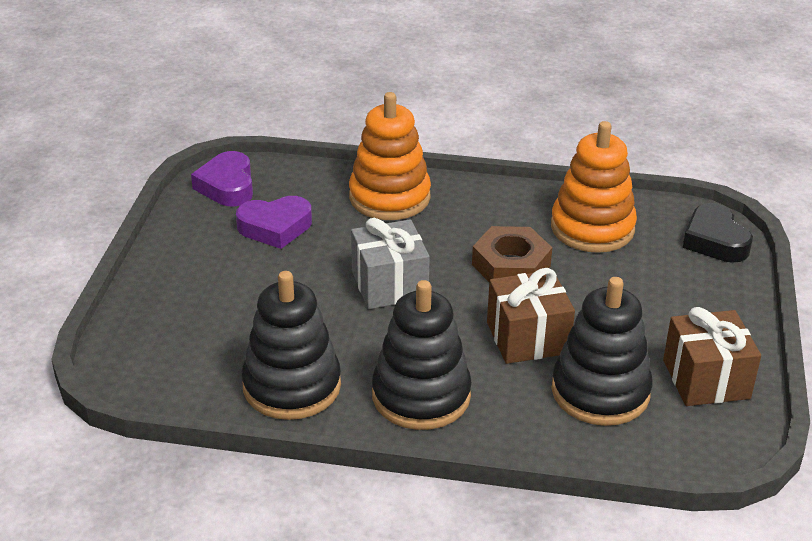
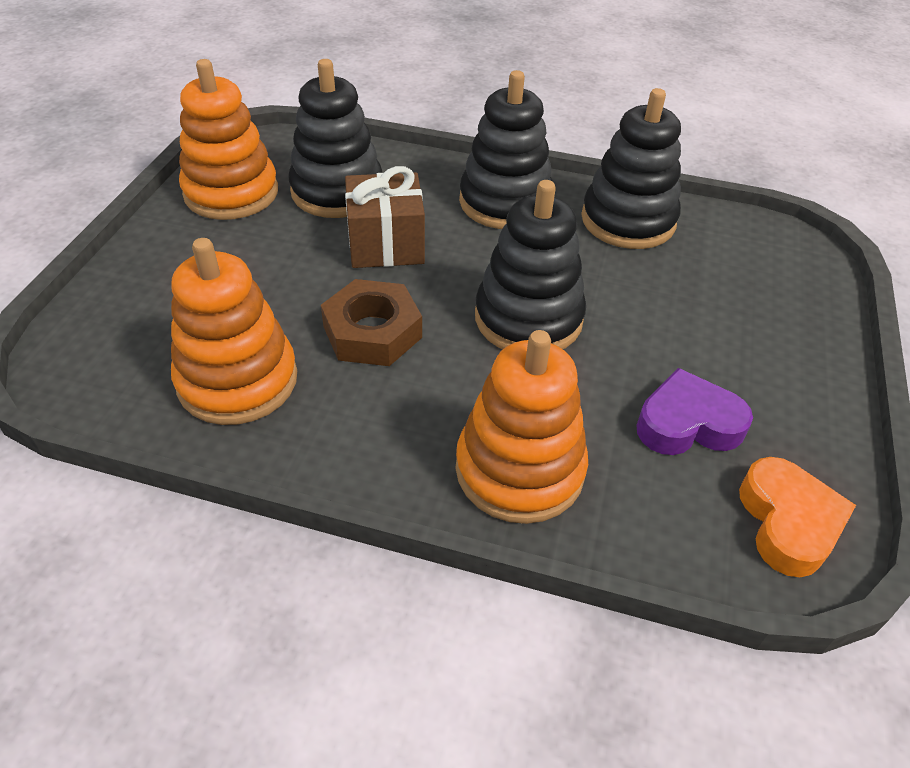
camera: 175 degrees left, 10 degrees up
purple heart [191,151,253,207] -> orange heart [739,457,856,577]
grey gift [351,218,430,309] -> black stacking toy [475,180,586,349]
brown gift [663,307,761,406] -> orange stacking toy [179,59,278,220]
black heart [683,203,753,263] -> none

